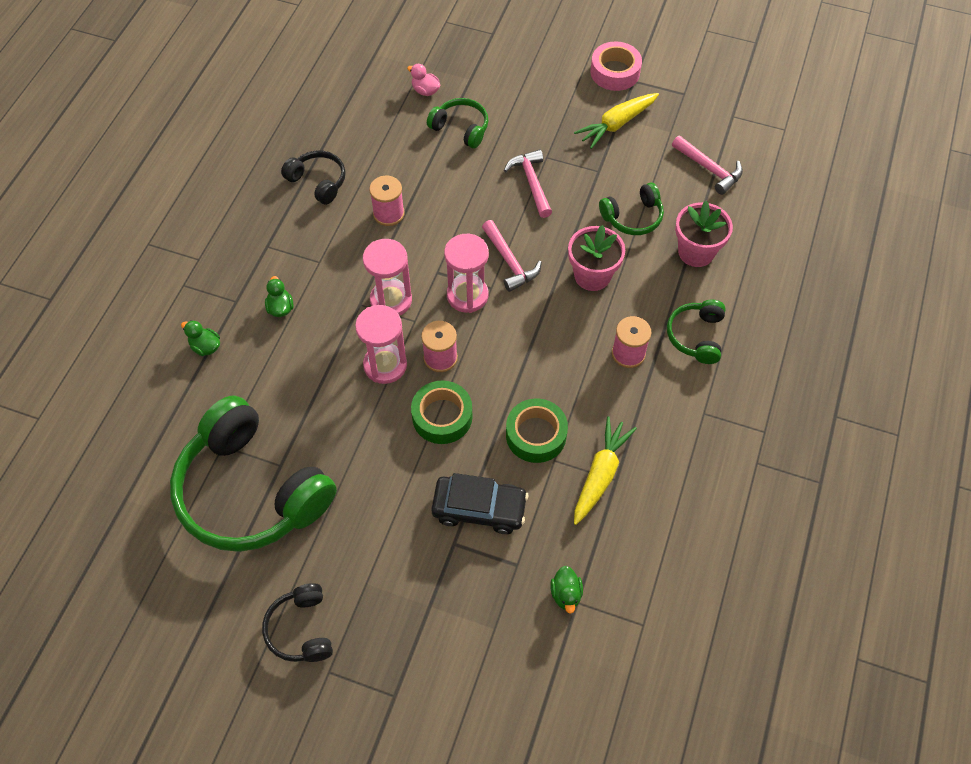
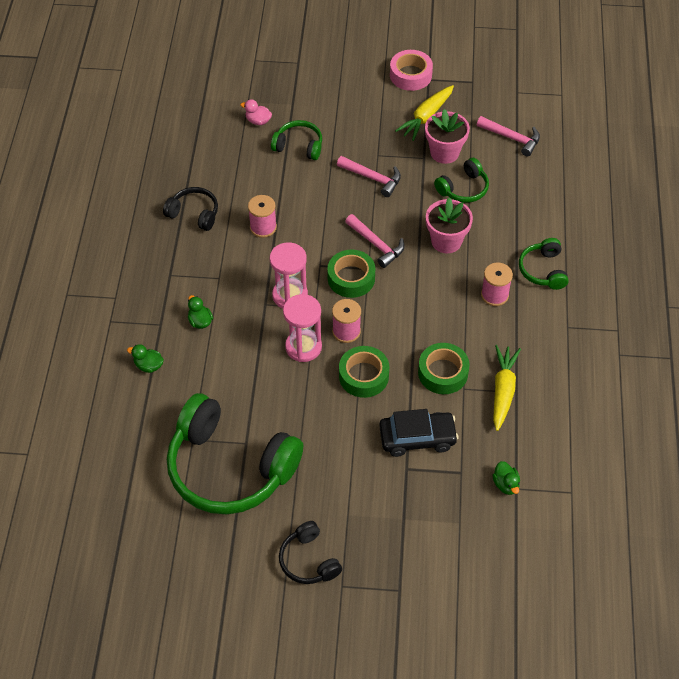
camera: 15 degrees left, 5 degrees down
pink hourglass [444,234,489,313] -> green tape [327,250,375,298]
pink hammer [504,149,552,218] -> pink hammer turned 150 degrees clockwise [337,156,401,197]
pink flower pot [675,201,733,267] -> pink flower pot moved to [425,109,470,164]

